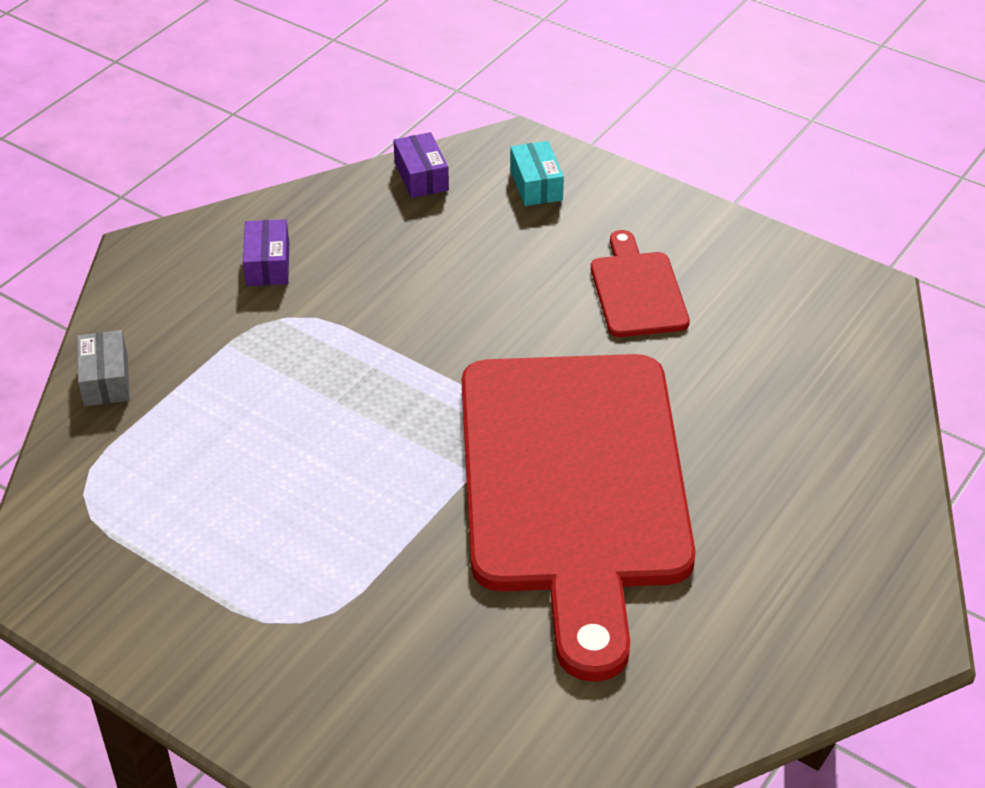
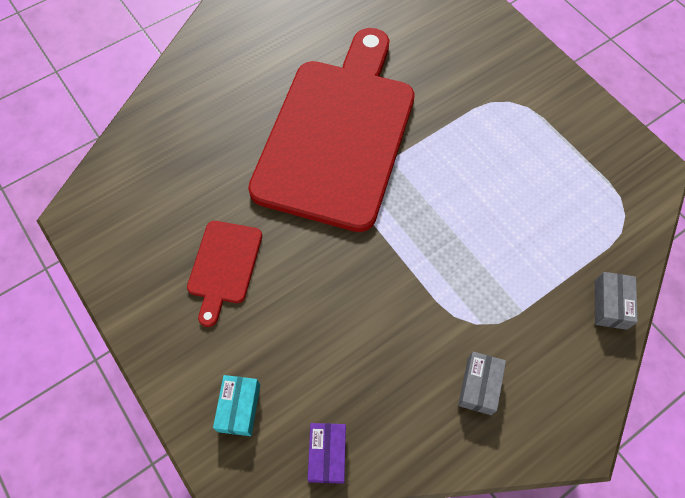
camera: 160 degrees left, 20 degrees up
purple box [243,219,289,286] -> grey box [458,352,506,415]

